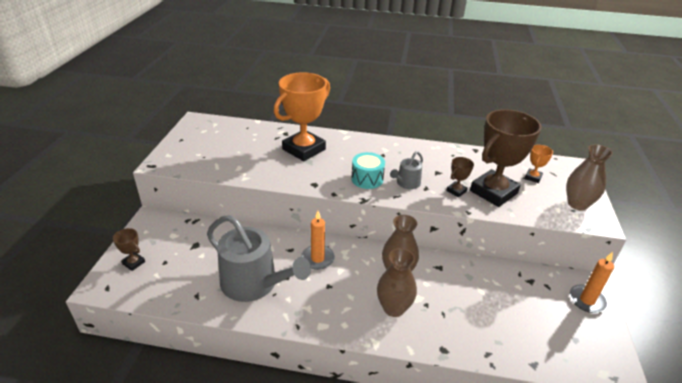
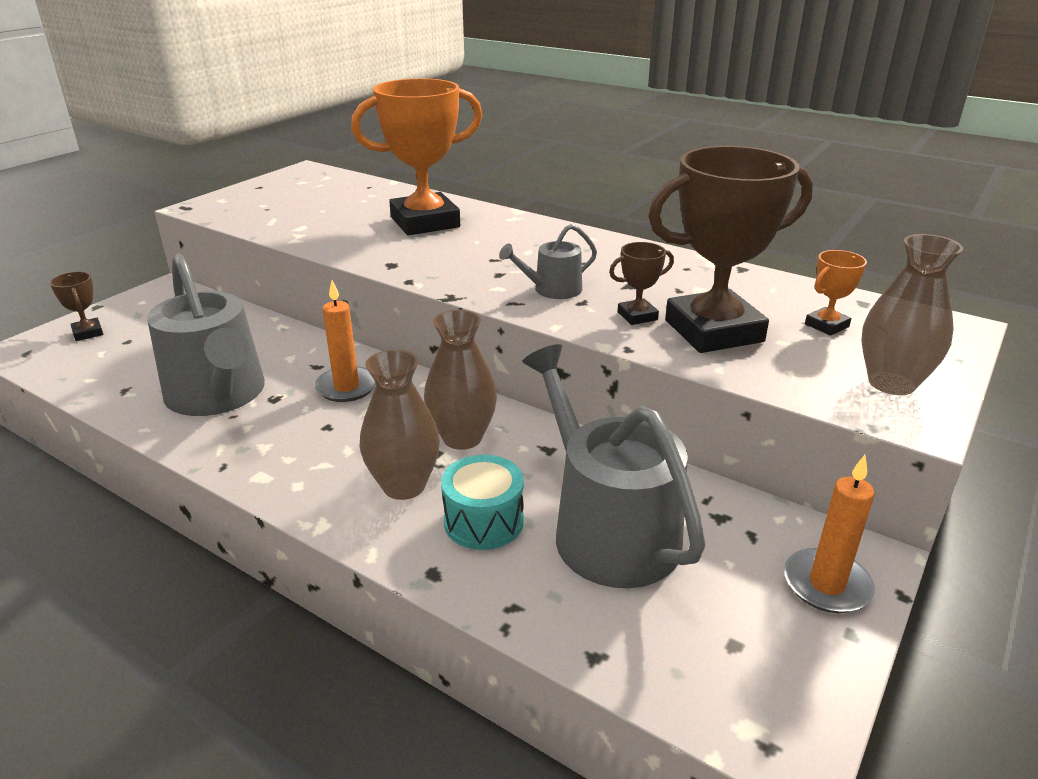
camera: 25 degrees right, 5 degrees down
turquoise drum [351,152,385,189] -> turquoise drum moved to [441,455,524,550]
none -> grey watering can [522,344,705,588]

